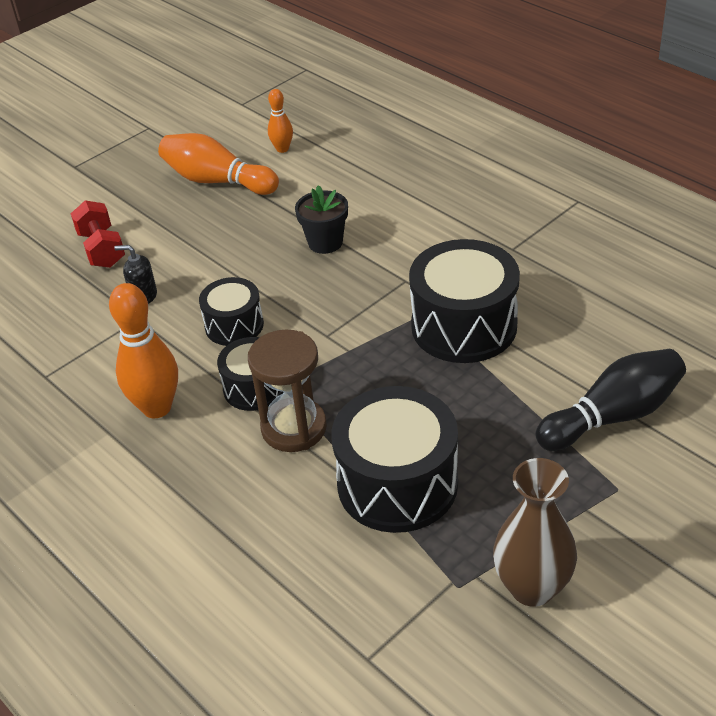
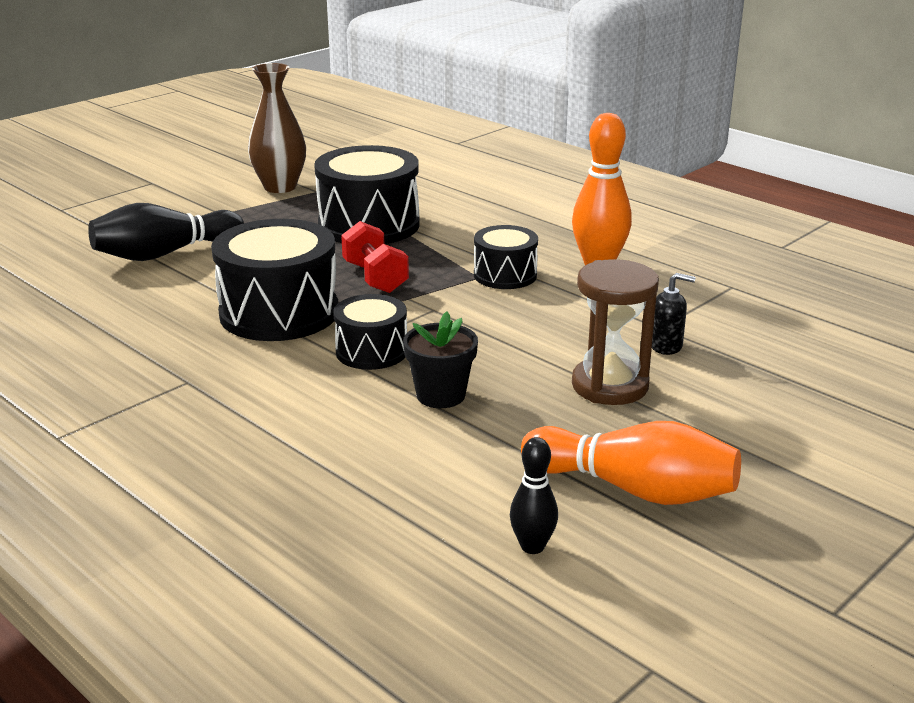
camera: 175 degrees right, 15 degrees down
red dumbbell [71,200,125,268] -> red dumbbell moved to [341,221,409,293]
black drum [199,277,264,346] -> black drum moved to [333,294,407,370]
brown hourglass [248,330,327,452] -> brown hourglass moved to [572,259,659,405]
orange bowling pin [268,89,293,153] -> black bowling pin [510,437,558,554]

